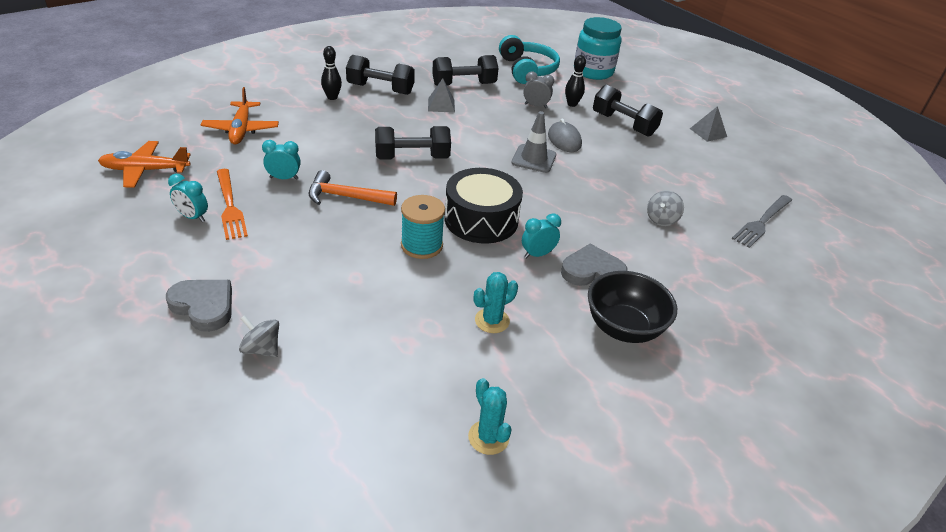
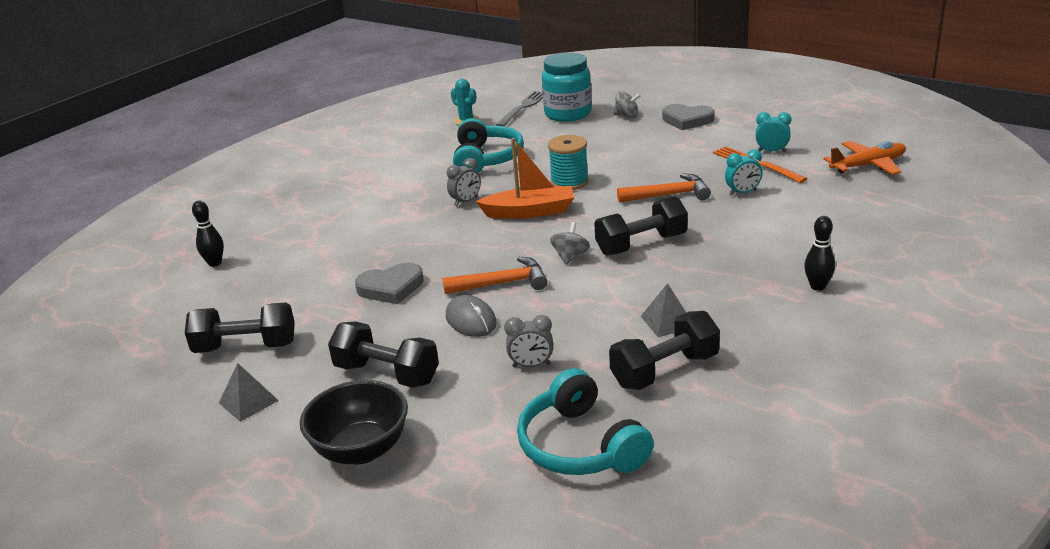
camera: 170 degrees right, 10 degrees down
orange plane [201,87,279,144] -> none
black dumbbell [346,55,415,95] -> black dumbbell moved to [185,302,295,353]
black drum [444,168,523,244] -> orange boat [476,138,574,219]
turquoise cactus [474,272,518,333] -> turquoise headphones [453,118,524,173]
grey traffic cone [511,111,556,173] -> orange hammer [442,257,547,294]
turquoise clock [522,213,561,258] -> grey clock [447,158,481,206]
grey heart [561,244,628,286] -> grey heart moved to [355,262,424,304]
black bowling pin [565,55,586,107] -> black bowling pin moved to [192,201,224,267]
turquoise jar [575,17,622,80] -> turquoise jar moved to [542,52,592,122]
black bowl [588,271,677,343] -> black bowl moved to [300,380,408,464]
grey spinning top [647,190,684,226] -> grey spinning top moved to [550,222,590,265]
grey fork [732,195,792,248] -> grey fork moved to [496,91,543,126]

